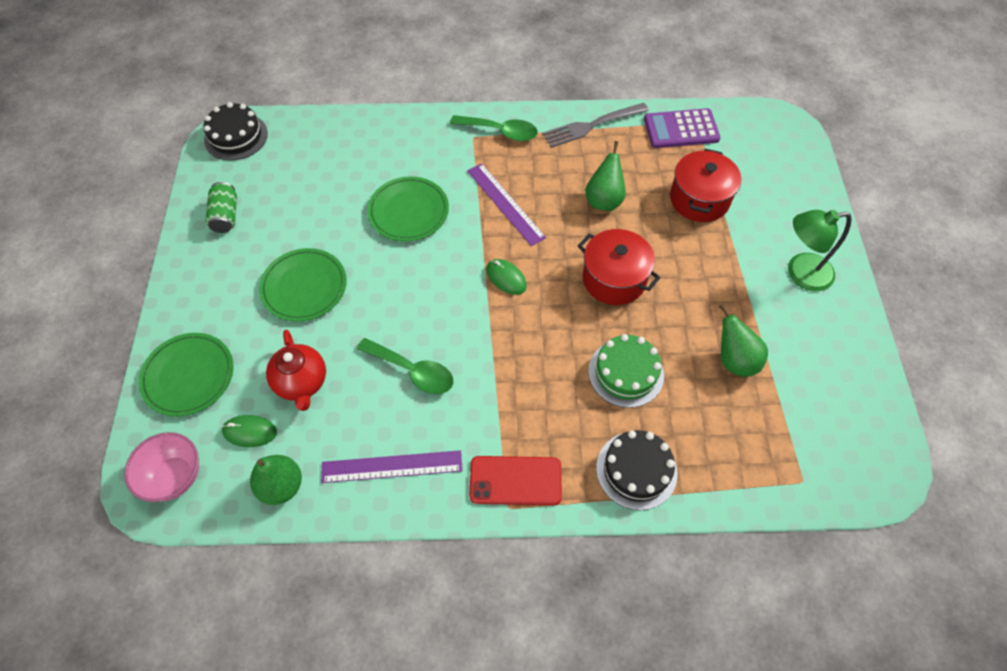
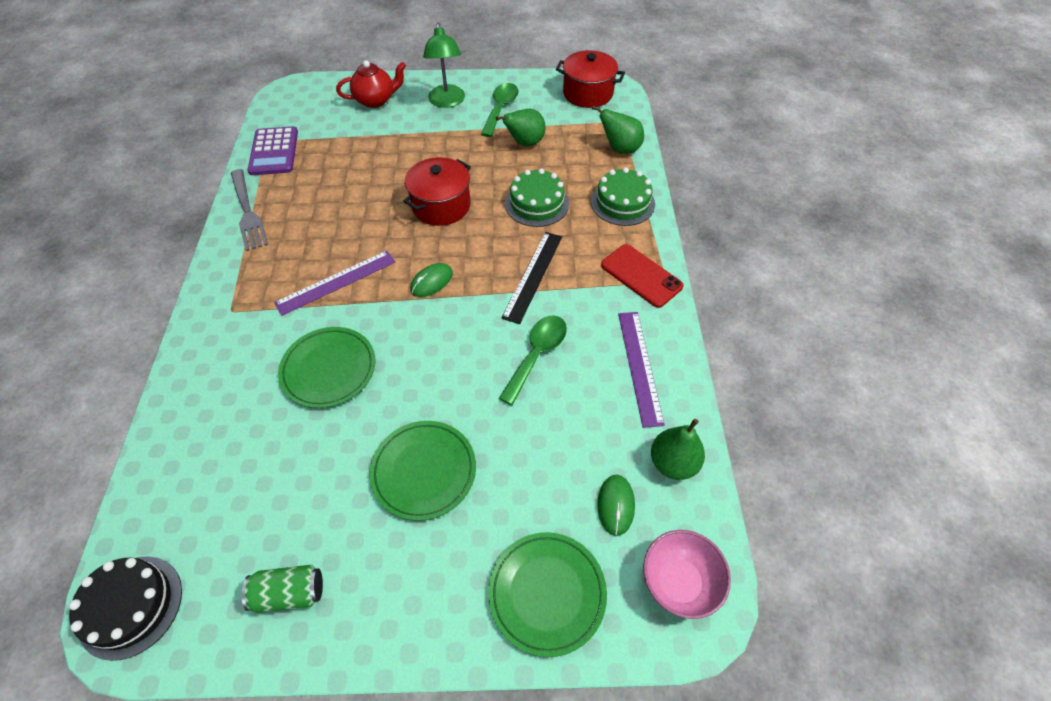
camera: 90 degrees left, 5 degrees down
red teapot [266,330,326,411] -> red teapot moved to [336,60,406,108]
green spoon [450,115,538,141] -> green spoon moved to [481,83,519,137]
red phone [469,456,562,505] -> red phone turned 45 degrees counterclockwise [601,244,684,308]
green pear [585,141,626,211] -> green pear moved to [592,105,644,154]
black cake [596,430,677,510] -> green cake [591,167,655,226]
red pot [670,149,741,222] -> red pot moved to [556,50,625,108]
none -> black ruler [502,232,562,324]

